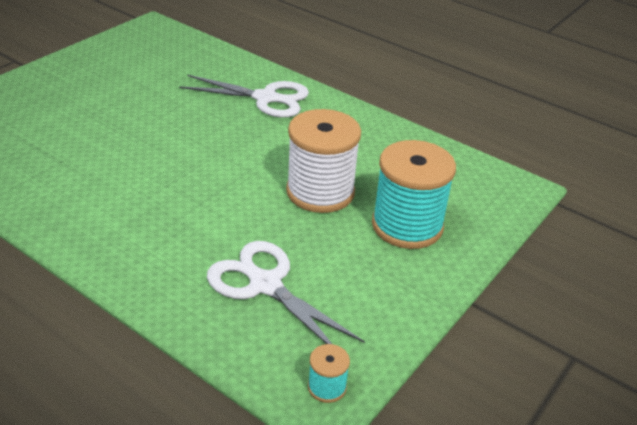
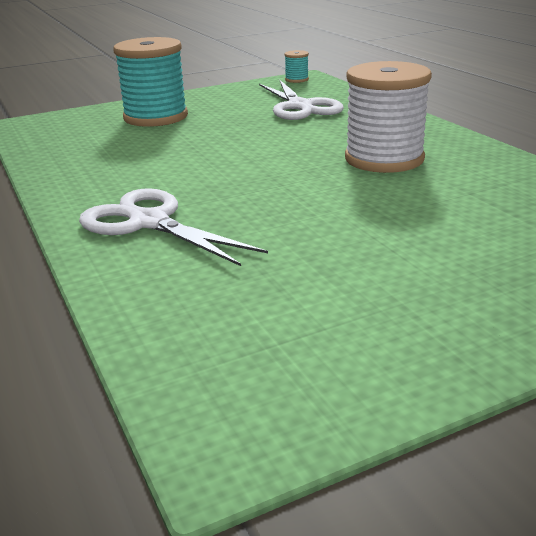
camera: 150 degrees left, 10 degrees down
white spool [286,109,361,213] -> white spool moved to [345,61,432,173]

